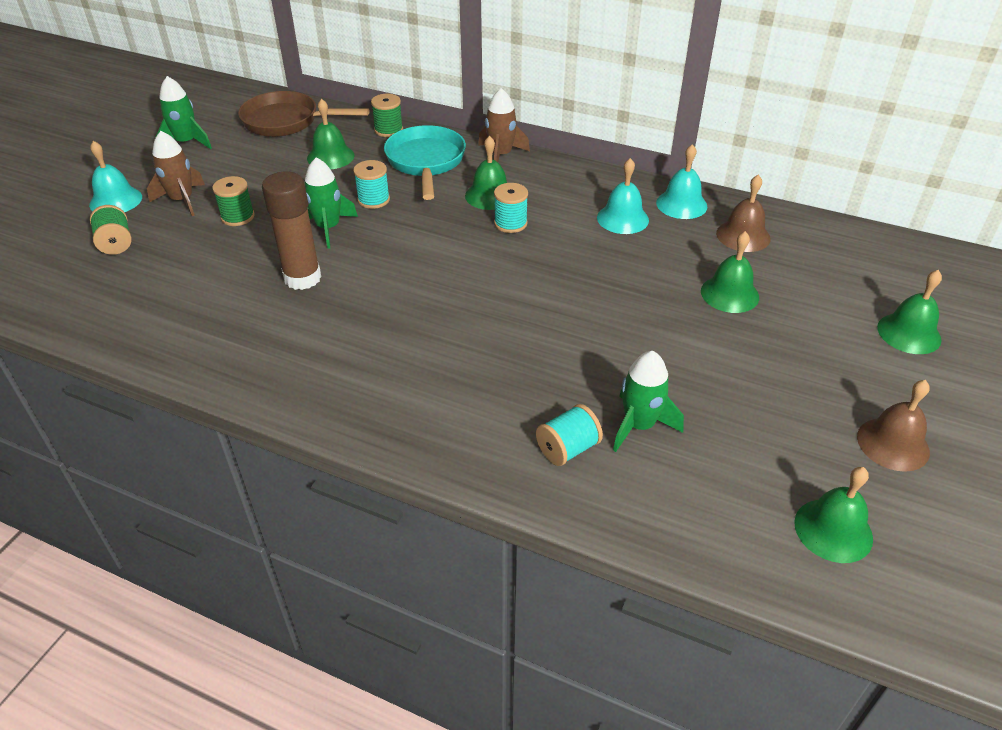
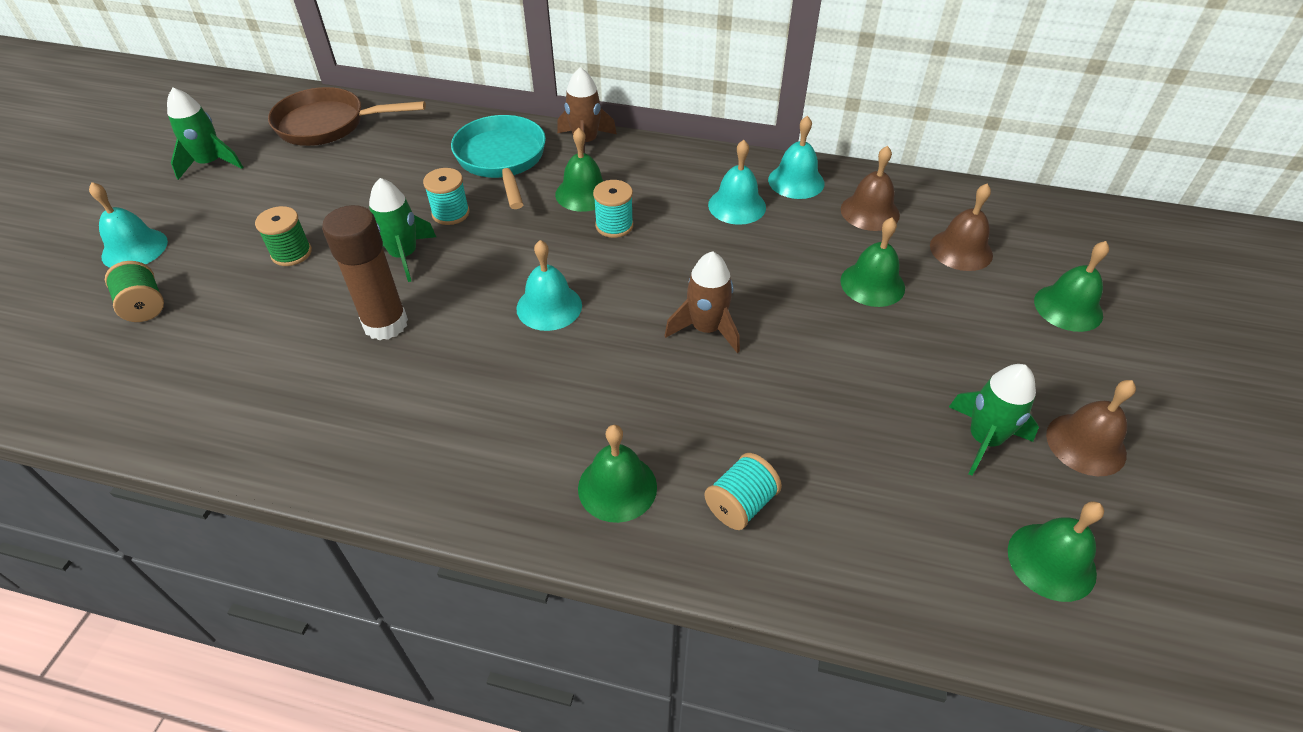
camera: 10 degrees left, 5 degrees up
brown rocket [147,131,205,216] -> brown rocket moved to [664,251,740,353]
green bell [307,99,355,169] -> green bell moved to [578,425,657,523]
green spool [371,94,403,137] -> none
green rocket [613,351,684,452] -> green rocket moved to [949,364,1039,476]
none -> turquoise bell [516,240,582,331]
none -> brown bell [930,184,993,271]

